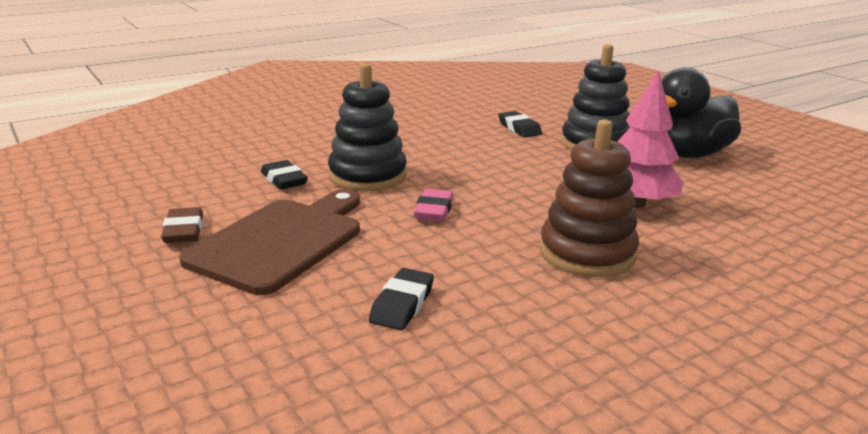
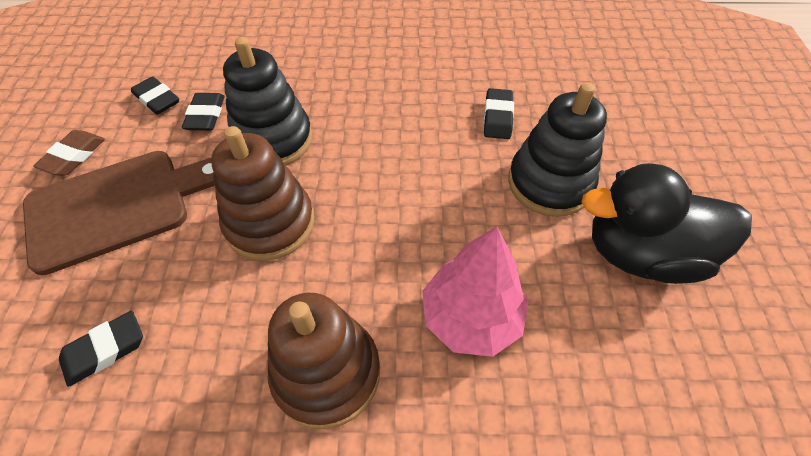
camera: 35 degrees right, 30 degrees up
pink eraser [414,189,454,221] -> brown stacking toy [211,126,314,261]
none -> black eraser [131,76,179,115]

